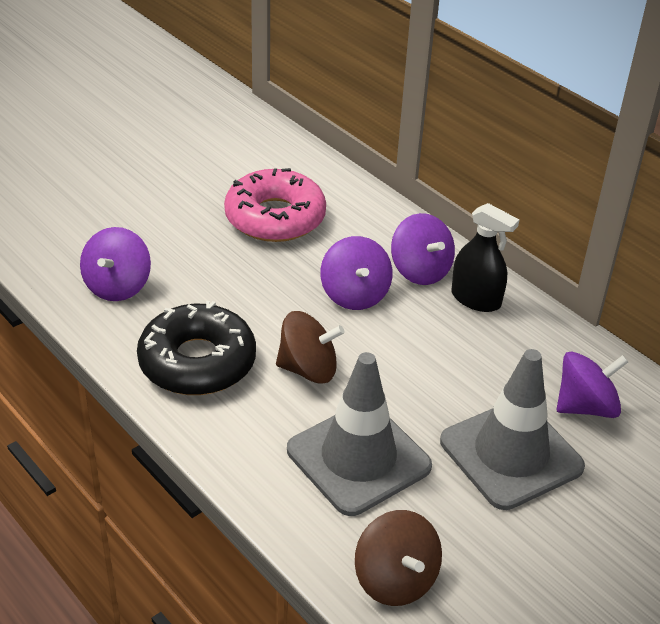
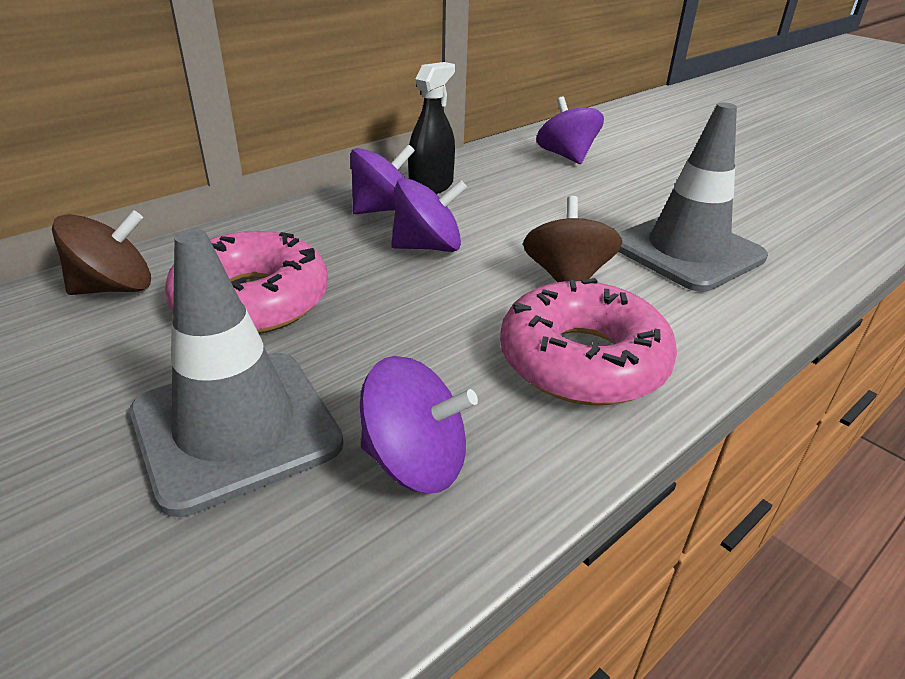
camera: 90 degrees left, 5 degrees down
black donut [137,301,256,395] -> pink donut [500,278,677,405]
brown spinning top [355,510,442,606] -> brown spinning top moved to [52,210,151,295]
grey traffic cone [440,349,585,510] -> grey traffic cone moved to [130,229,343,517]

